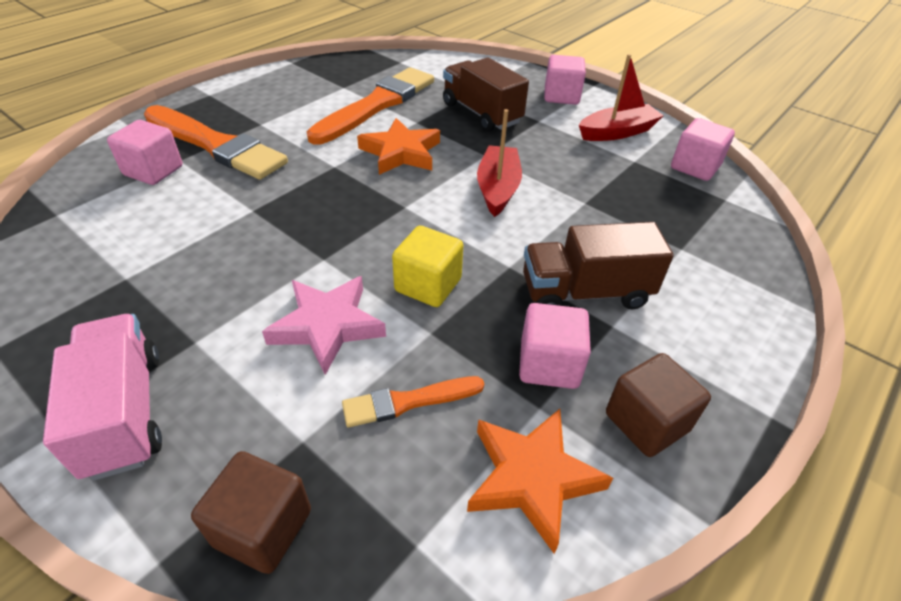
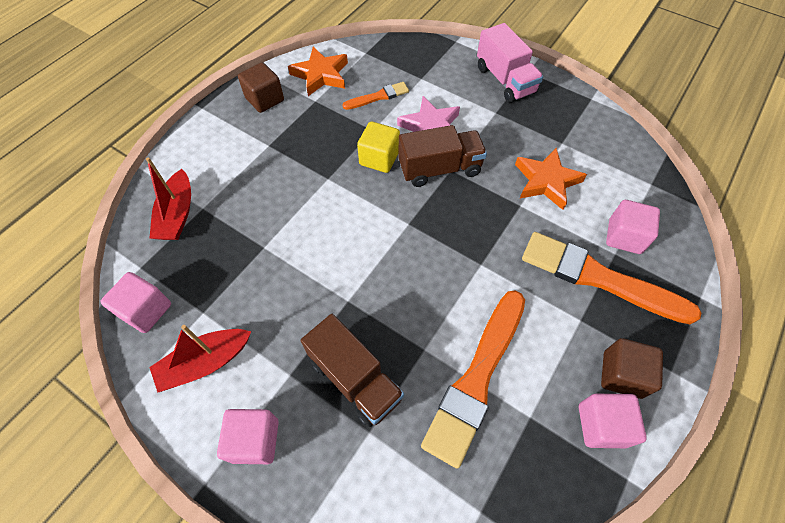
camera: 175 degrees right, 15 degrees up
brown cube [191,451,311,574] -> brown cube moved to [601,338,663,399]
orange star [357,118,440,175] -> orange star moved to [515,148,587,210]
red boat [477,109,522,217] -> red boat moved to [146,157,191,240]
pink cube [519,303,591,389] -> pink cube moved to [579,394,647,448]
brown truck [523,222,674,309] -> brown truck moved to [398,125,487,187]

